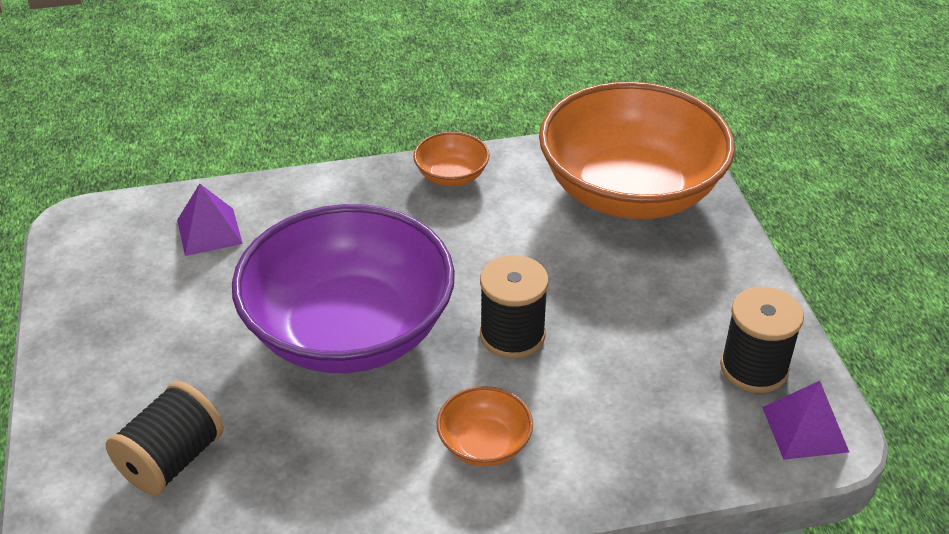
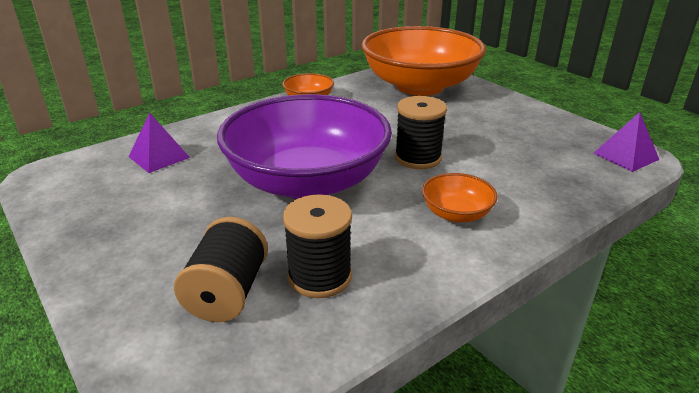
camera: 25 degrees left, 10 degrees down
black spool [720,287,804,393] -> black spool moved to [283,195,352,298]

